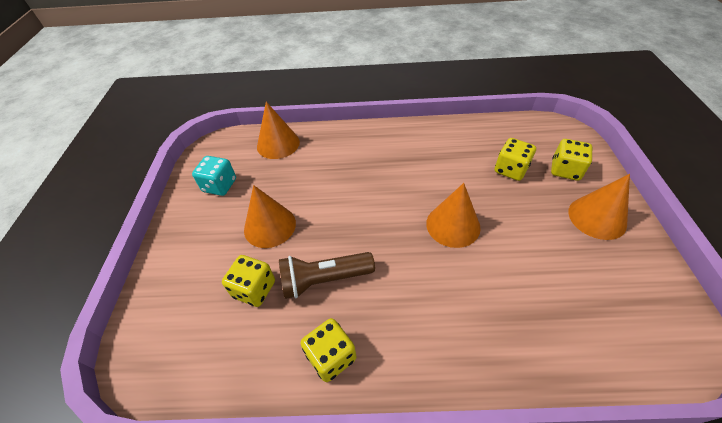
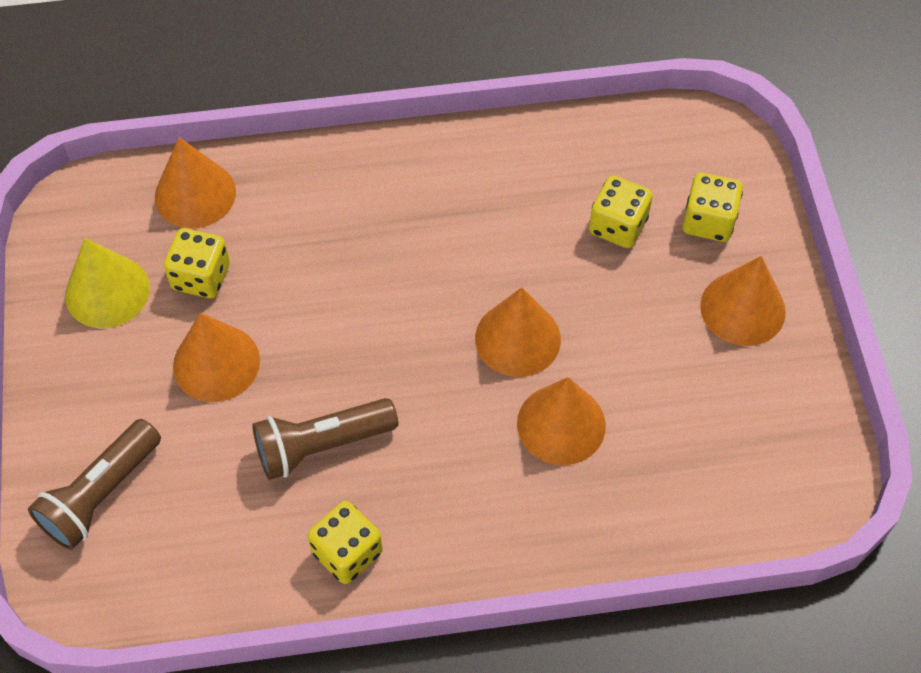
camera: 10 degrees left, 10 degrees up
turquoise dice [192,156,236,196] -> yellow cone [65,238,150,329]
yellow dice [222,255,275,307] -> yellow dice moved to [164,228,230,298]
none -> brown flashlight [28,419,161,550]
none -> orange cone [517,377,606,465]

